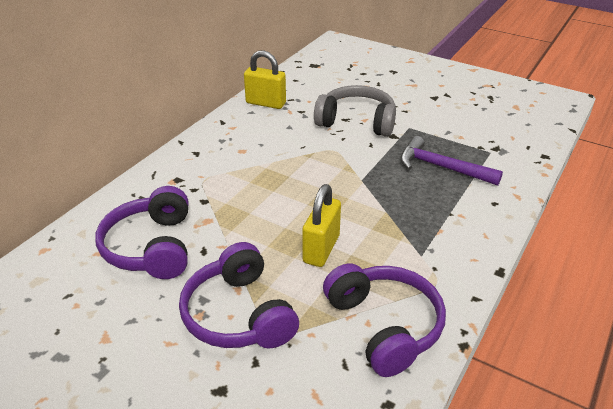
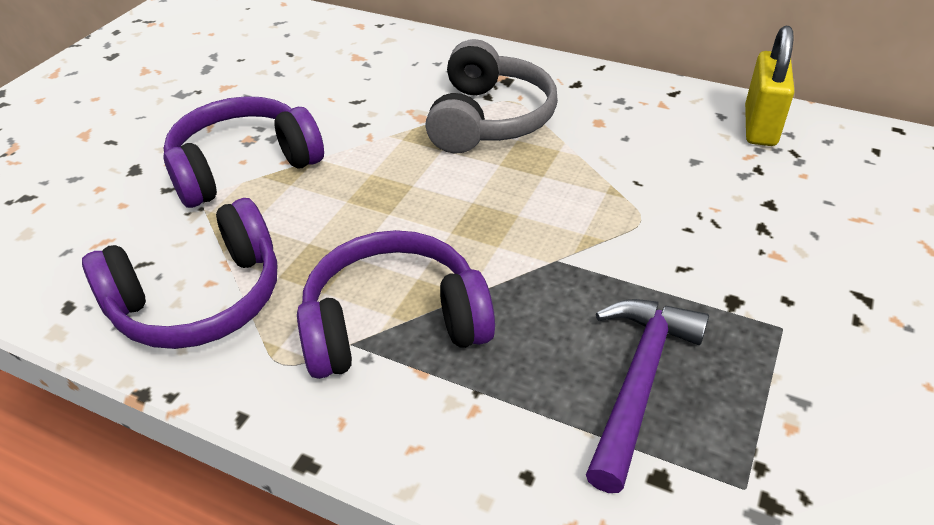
camera: 85 degrees right, 5 degrees up
purple headphones [95,186,188,279] -> purple headphones moved to [297,230,495,379]
yellow padlock [302,184,341,267] -> none
grey headphones [314,85,396,137] -> grey headphones moved to [425,39,558,153]

